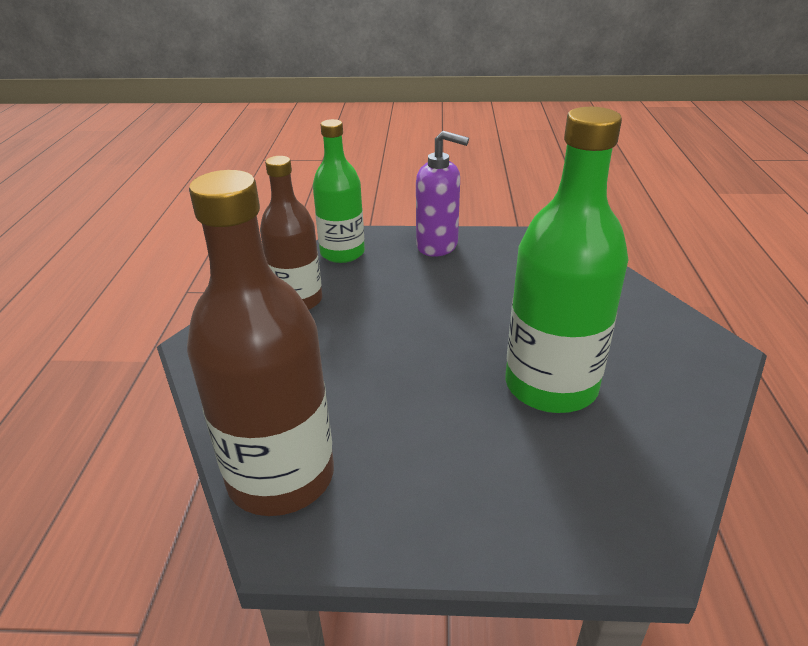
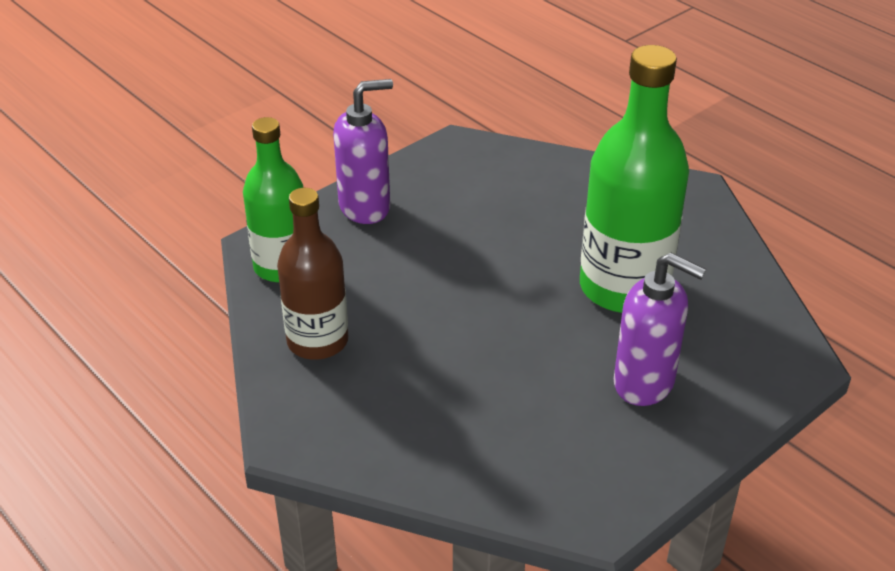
camera: 45 degrees left, 5 degrees up
brown bottle [187,170,334,516] -> none
none -> purple soap dispenser [614,253,706,406]

